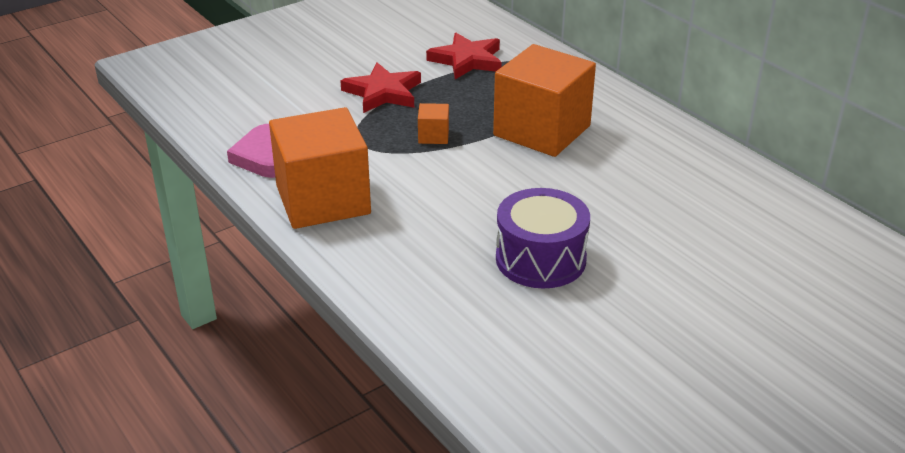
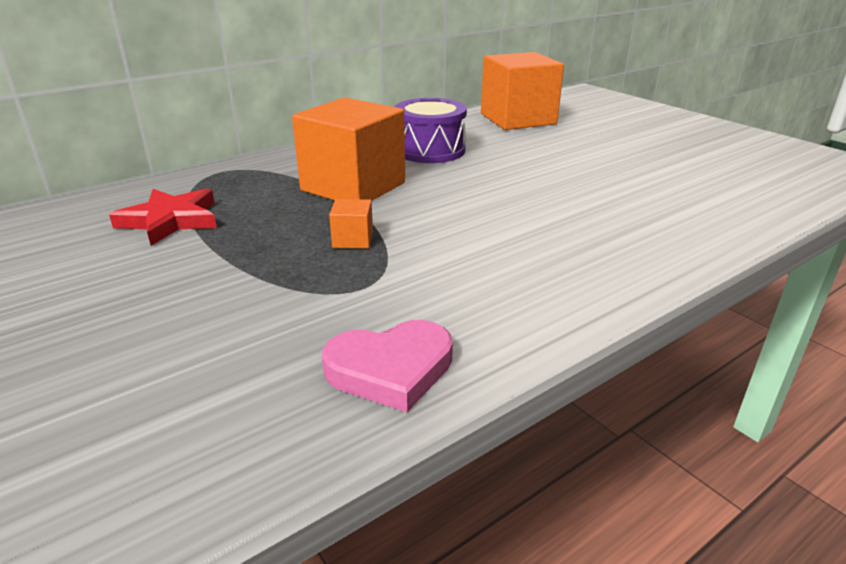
camera: 90 degrees left, 5 degrees down
orange cube [269,107,371,229] -> orange cube moved to [481,52,564,130]
red star [341,63,421,113] -> none
purple drum [496,188,590,289] -> purple drum moved to [395,98,467,163]

